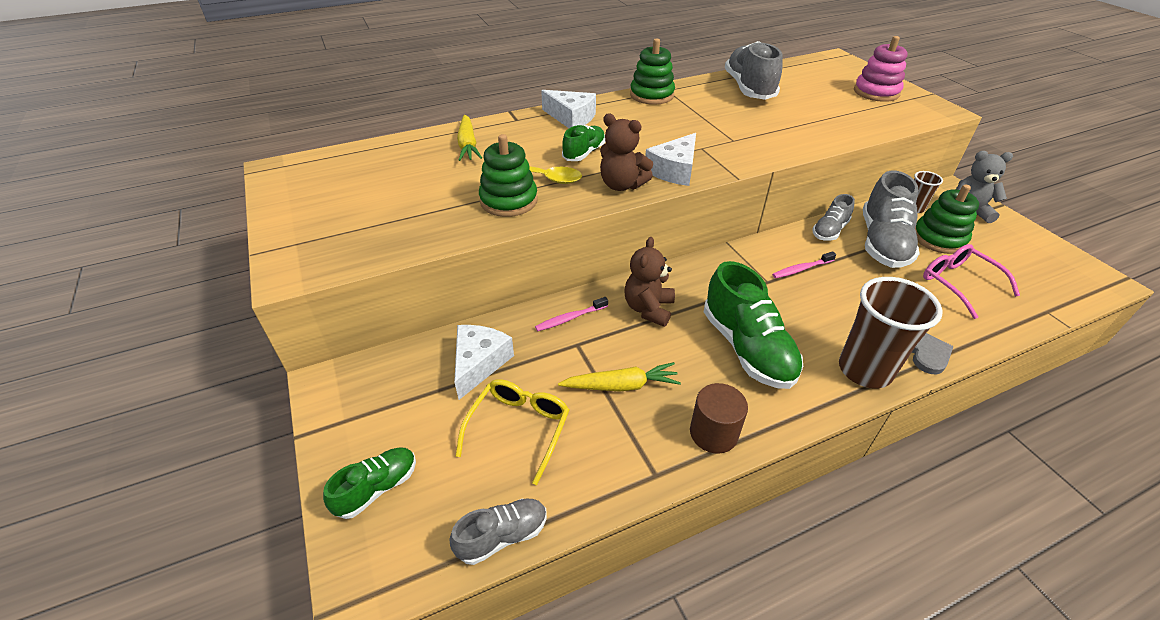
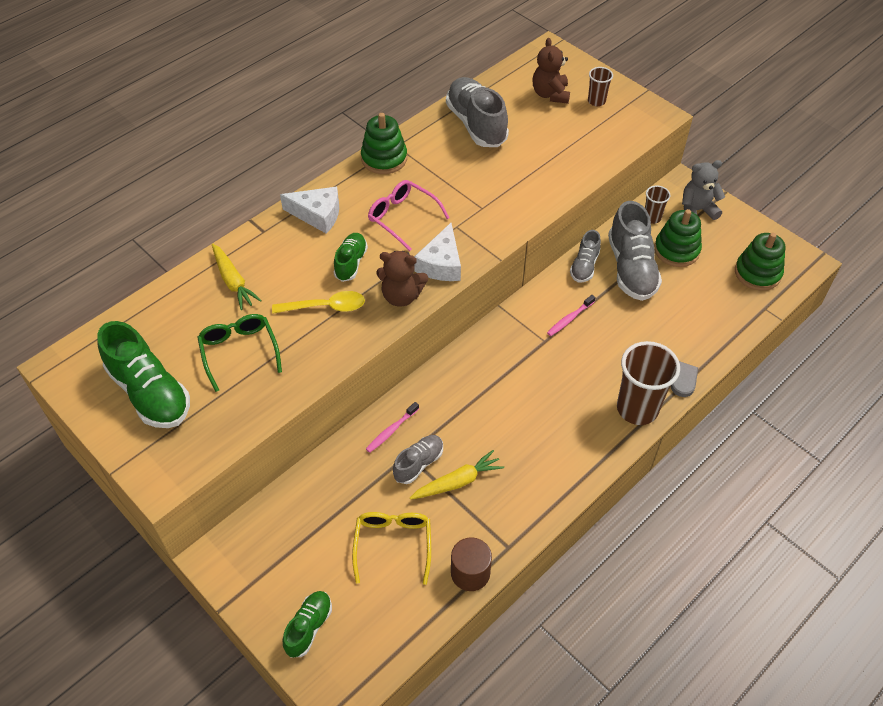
camera: 20 degrees left, 10 degrees up
grey shoe [449,499,547,565] -> grey shoe moved to [393,435,443,484]
white cheese [454,325,514,400] -> none
green stacking toy [479,134,538,217] -> green stacking toy moved to [735,233,785,291]
brown teddy bear [624,237,675,327] -> brown teddy bear moved to [533,38,570,104]
brown cylinder [690,383,748,454] -> brown cylinder moved to [451,537,492,591]
green shoe [704,261,803,389] -> green shoe moved to [97,321,190,428]
pink stacking toy [854,36,908,102] -> brown cup [588,67,613,106]
pink glasses [923,244,1020,319] -> pink glasses moved to [368,180,450,251]
none -> green glasses [197,314,282,392]

